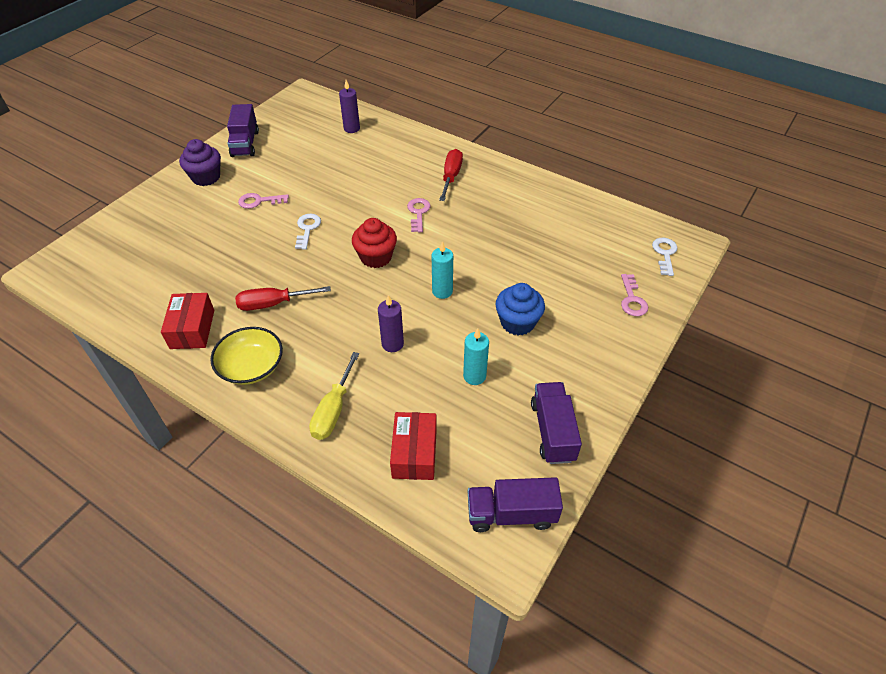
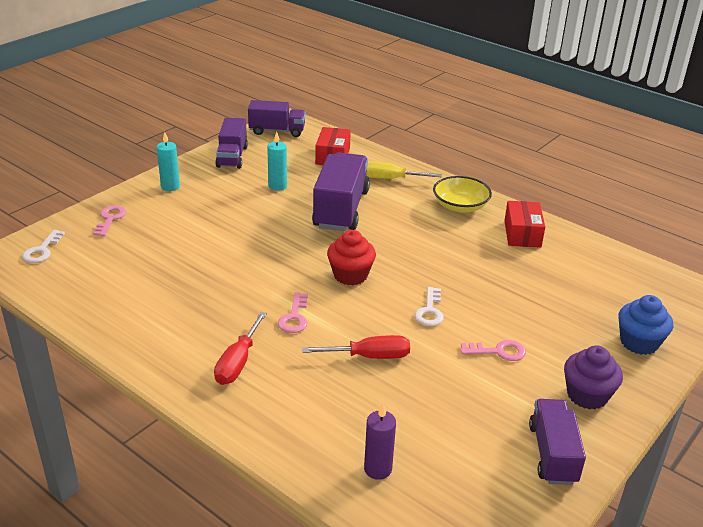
camera: 175 degrees left, 15 degrees down
red screwdriver [235,286,331,311] -> red screwdriver moved to [302,335,410,359]
yellow screwdriver [309,352,359,440] -> yellow screwdriver turned 105 degrees counterclockwise [366,161,442,179]
purple candle [378,295,404,352] -> purple truck [312,152,370,231]
turquoise candle [432,241,453,299] -> turquoise candle moved to [157,132,180,191]
blue cupcake [495,283,545,336] -> blue cupcake moved to [618,295,673,355]

